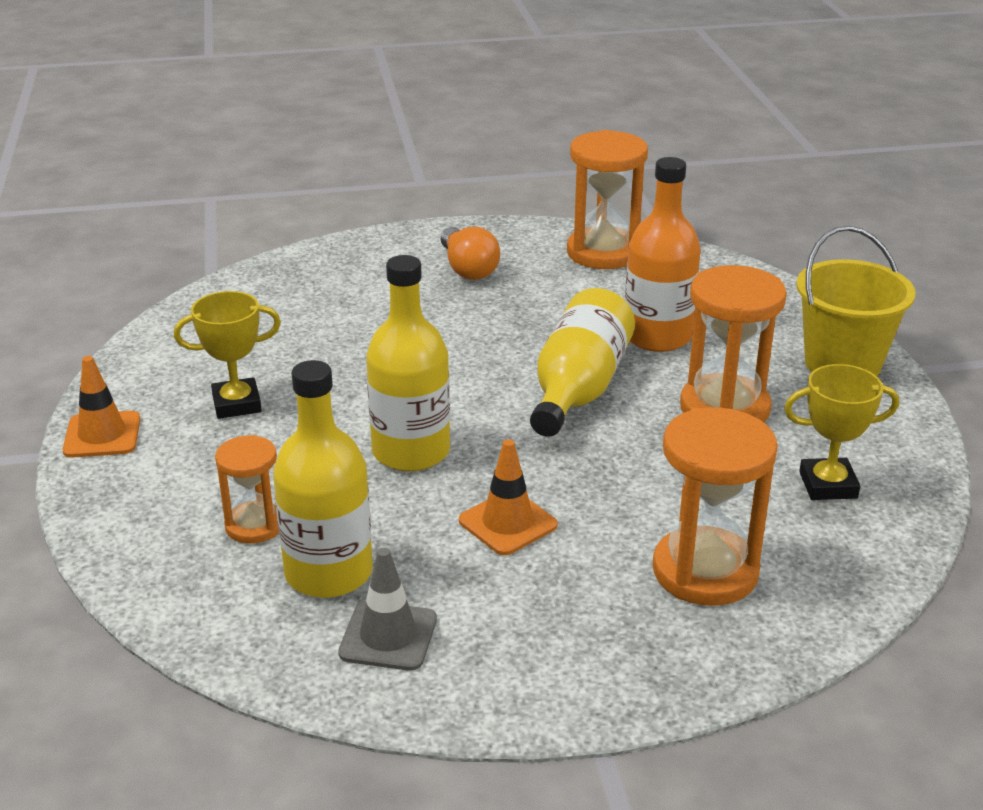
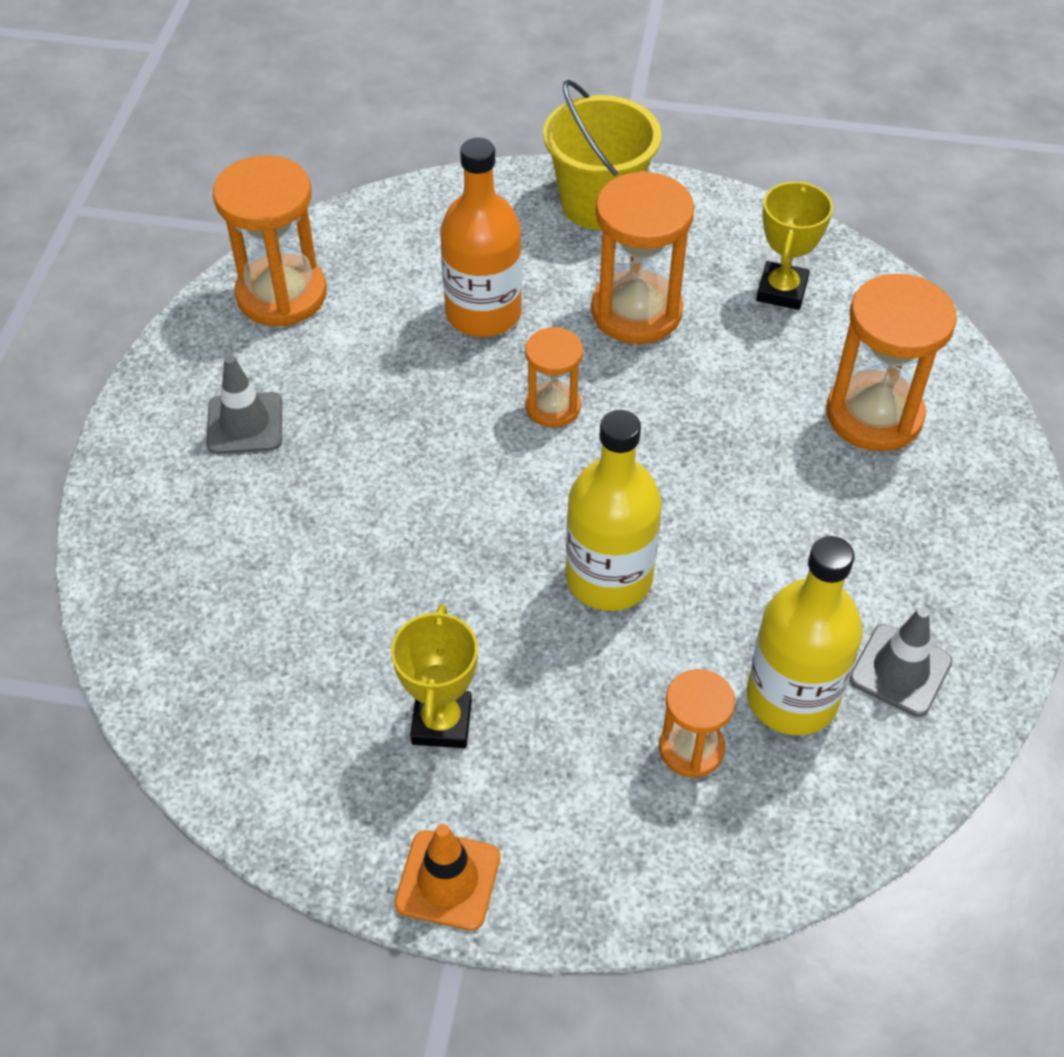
camera: 70 degrees left, 20 degrees up
orange light bulb [441,227,500,280] -> grey traffic cone [207,355,282,454]
orange traffic cone [459,439,558,555] -> none
yellow bottle [530,288,635,437] -> orange hourglass [525,327,583,427]

